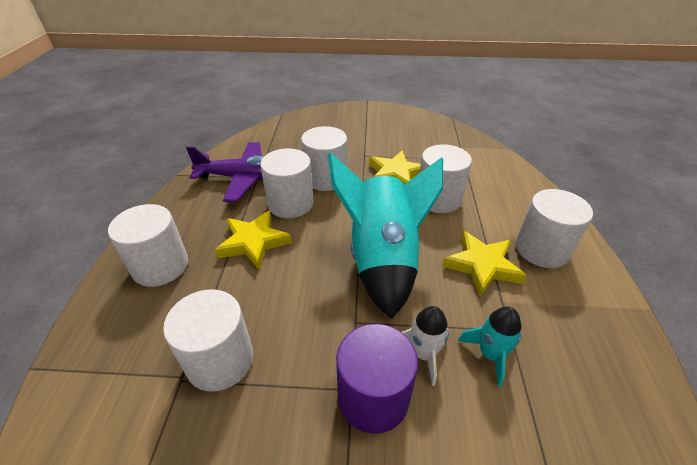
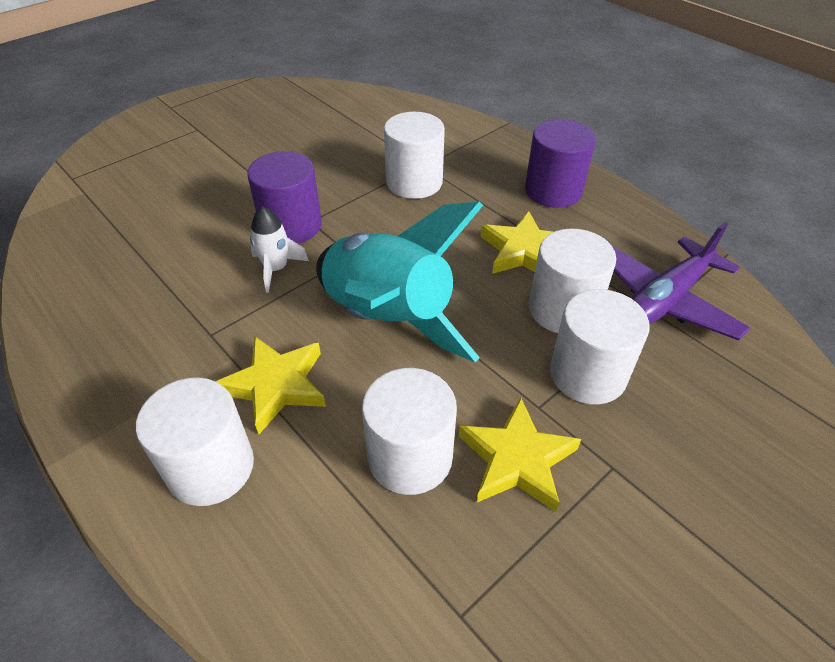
camera: 135 degrees right, 5 degrees up
white cylinder [108,204,188,287] -> purple cylinder [525,119,596,208]
turquoise rocket [458,306,522,387] -> none

